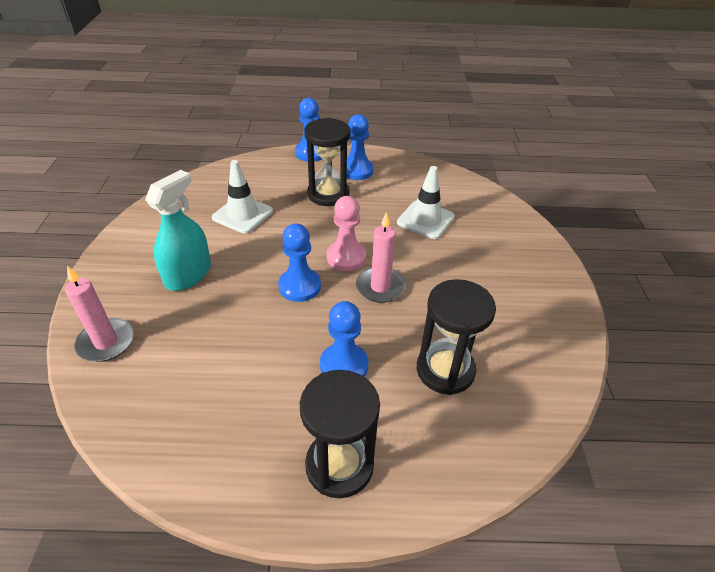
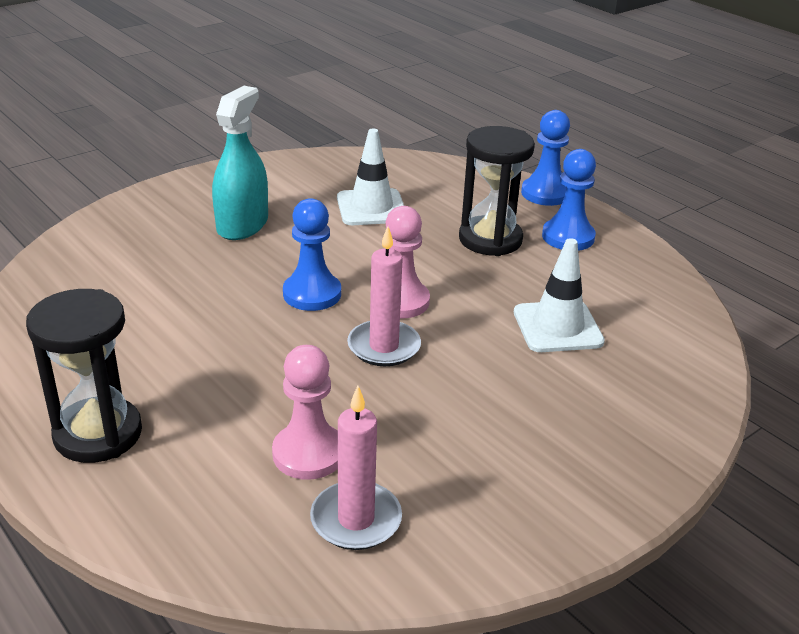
camera: 50 degrees right, 10 degrees down
pink candle [65,266,134,362] -> pink candle moved to [310,386,402,550]
turquoise spray bottle [145,170,211,291] -> turquoise spray bottle turned 60 degrees counterclockwise [212,86,268,240]
blue pawn [320,301,369,377] -> none
black hourglass [417,279,496,395] -> pink pawn [272,345,338,480]

